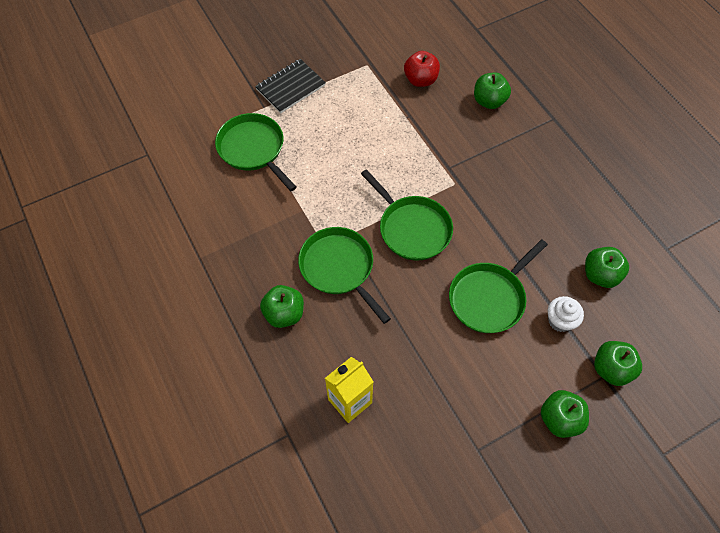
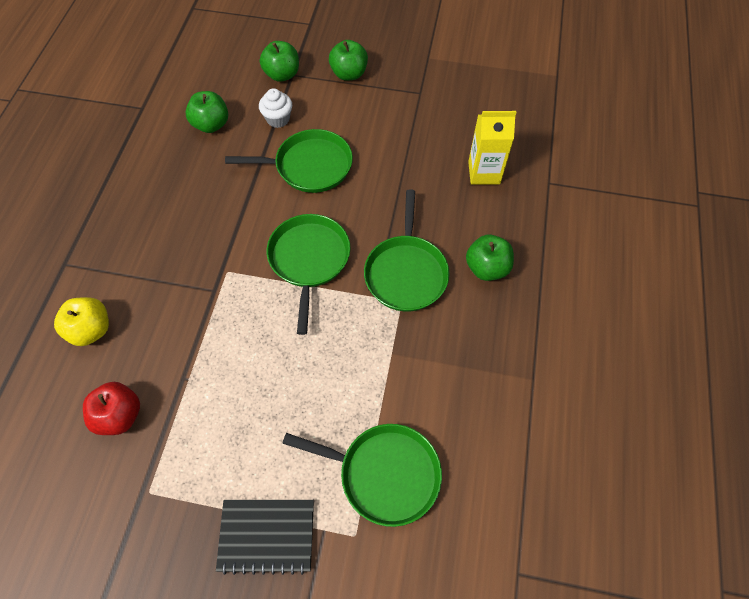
camera: 140 degrees left, 0 degrees up
green pan [215,113,297,191] -> green pan turned 75 degrees counterclockwise [282,424,442,527]
green apple [474,73,511,109] -> yellow apple [54,297,109,346]

